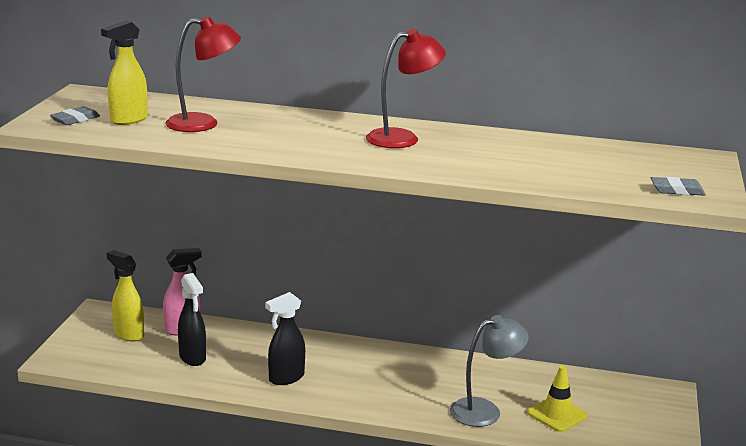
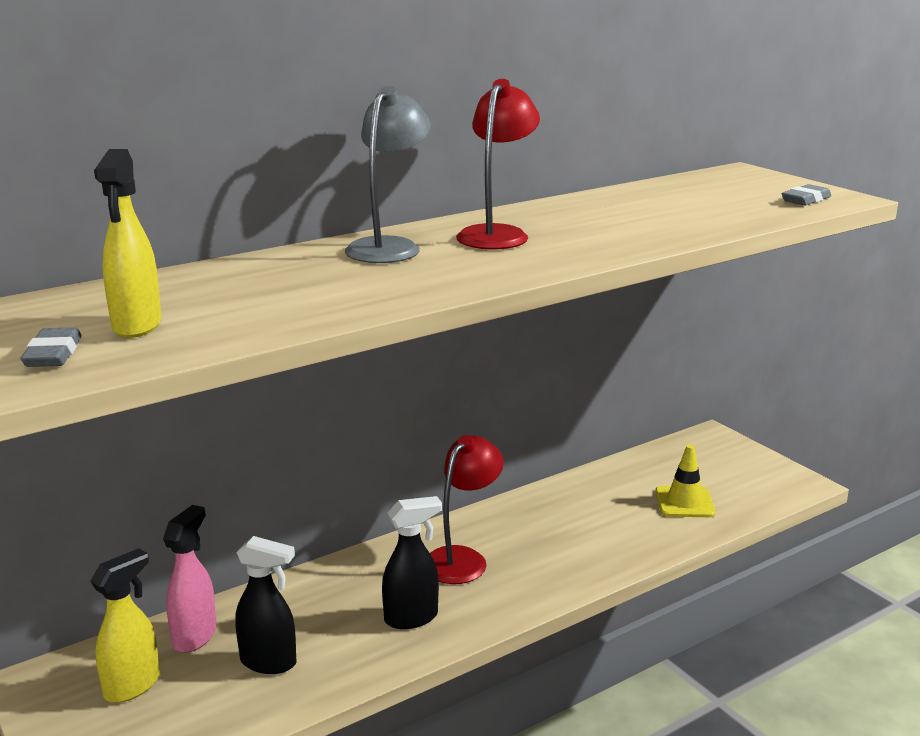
camera: 45 degrees left, 0 degrees up
yellow spray bottle [107,250,144,342] -> yellow spray bottle turned 135 degrees clockwise [90,548,160,703]
red lamp [165,16,241,132] -> red lamp moved to [430,435,504,584]
black spray bottle [265,292,305,385] -> black spray bottle turned 120 degrees counterclockwise [382,496,442,629]
grey lamp [450,315,529,427] -> grey lamp moved to [345,86,431,263]

